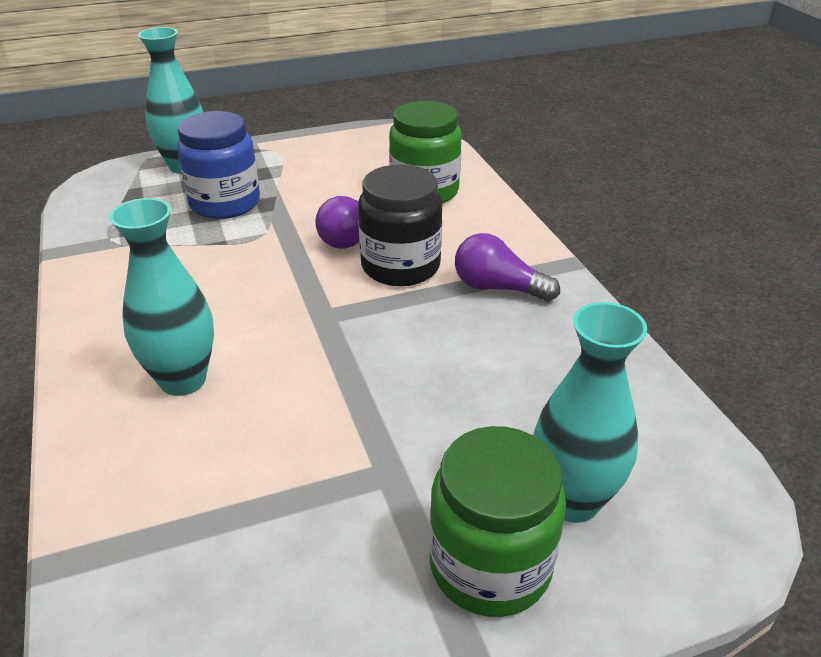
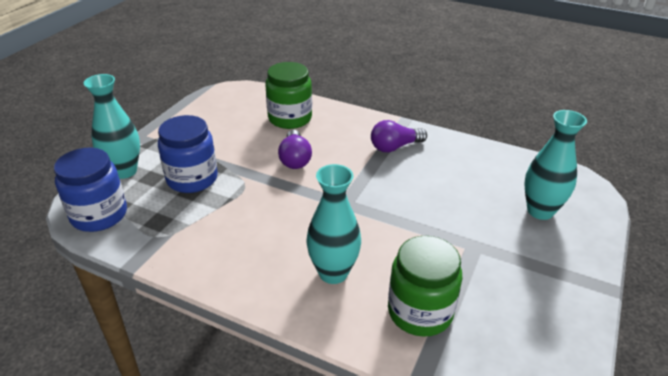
camera: 45 degrees left, 0 degrees up
black jar [358,164,442,286] -> none
green jar [429,426,566,617] -> green jar moved to [388,236,462,337]
none -> blue jar [54,148,127,232]

